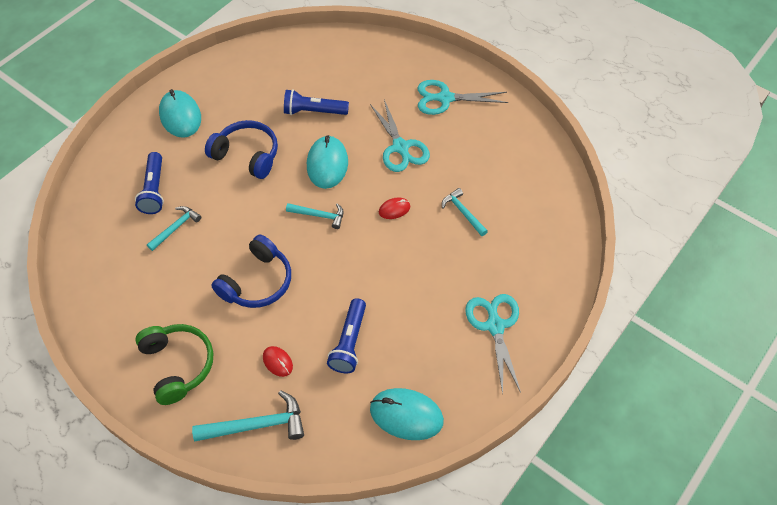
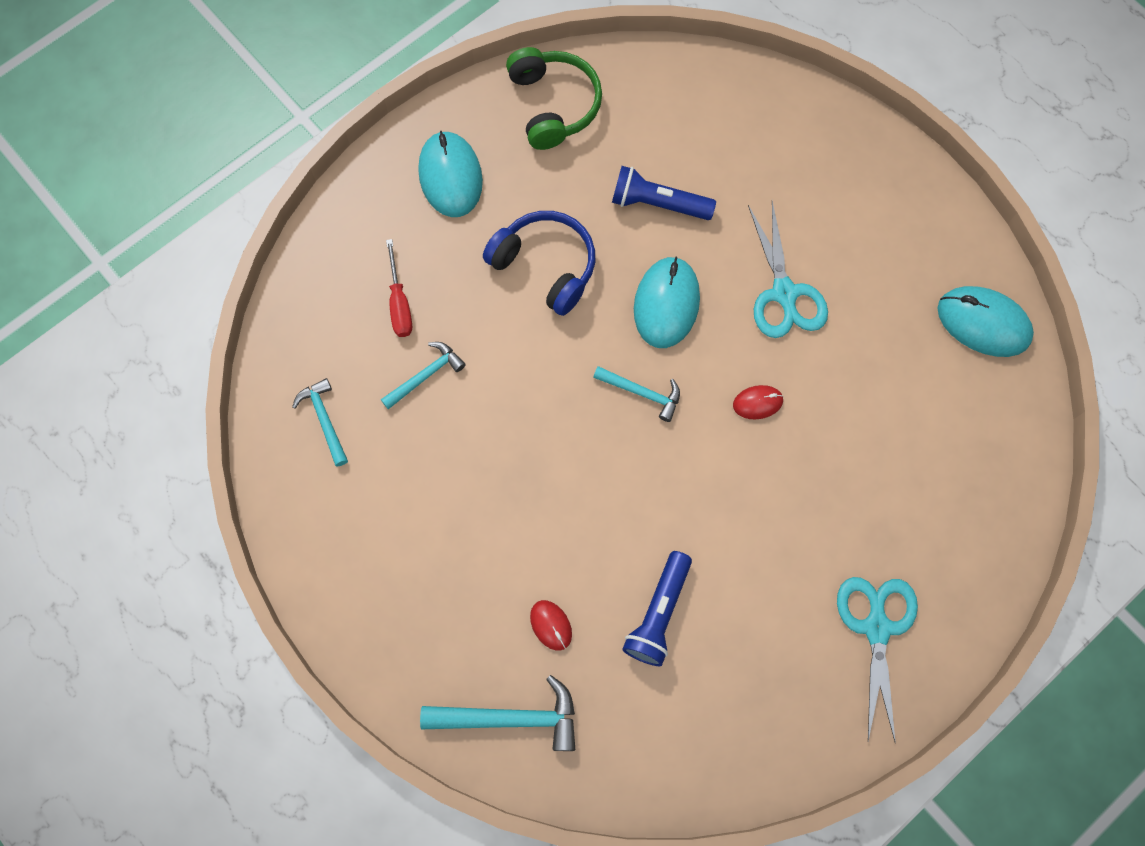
camera: 10 degrees right, 15 degrees up
blue flashlight [135,152,164,214] -> red screwdriver [386,239,412,337]
green headphones [135,324,213,405] -> green headphones moved to [506,47,602,150]
blue headphones [211,235,291,308] -> none
turquoise mouse [370,388,444,440] -> turquoise mouse moved to [937,286,1034,357]
turquoise scissors [418,80,508,115] -> none
turquoise hammer [442,188,488,236] -> turquoise hammer moved to [292,378,348,467]

